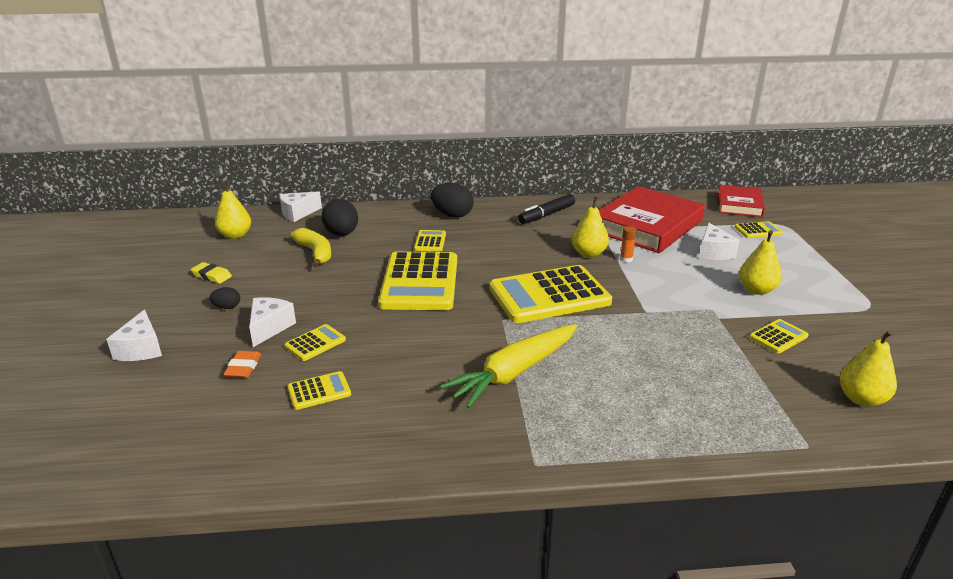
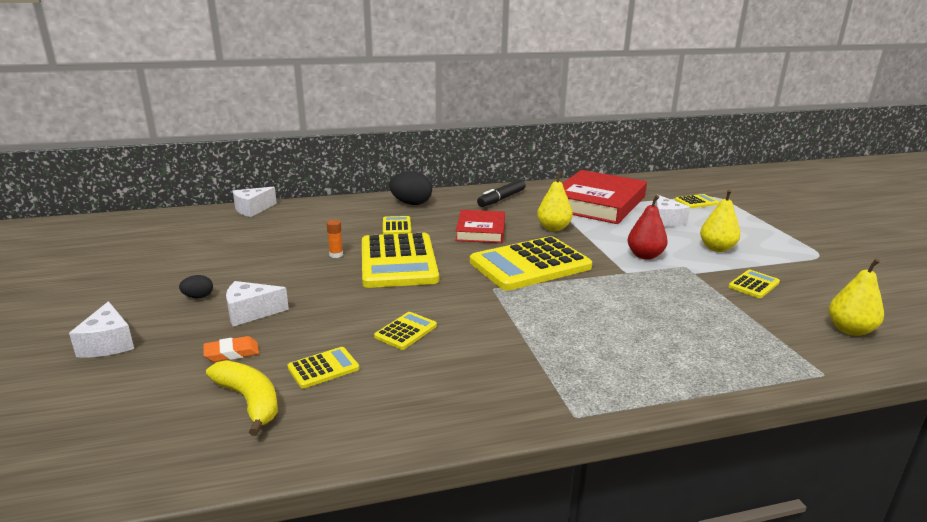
camera: 10 degrees left, 5 degrees down
yellow eraser [191,262,232,284] -> none
yellow pear [215,180,251,239] -> none
orange eraser [223,351,261,378] -> orange eraser turned 75 degrees clockwise [203,336,259,362]
white cheese [249,297,296,347] -> white cheese turned 105 degrees counterclockwise [226,281,289,326]
yellow calculator [285,324,346,361] -> yellow calculator moved to [374,312,437,350]
yellow banana [291,228,332,268] -> yellow banana moved to [206,360,278,436]
black egg [321,199,358,236] -> none
yellow carrot [440,324,577,408] -> none
orange glue stick [620,226,637,262] -> orange glue stick moved to [326,220,343,258]
red book [718,185,765,217] -> red book moved to [455,210,505,243]
none -> red pear [628,195,668,259]

